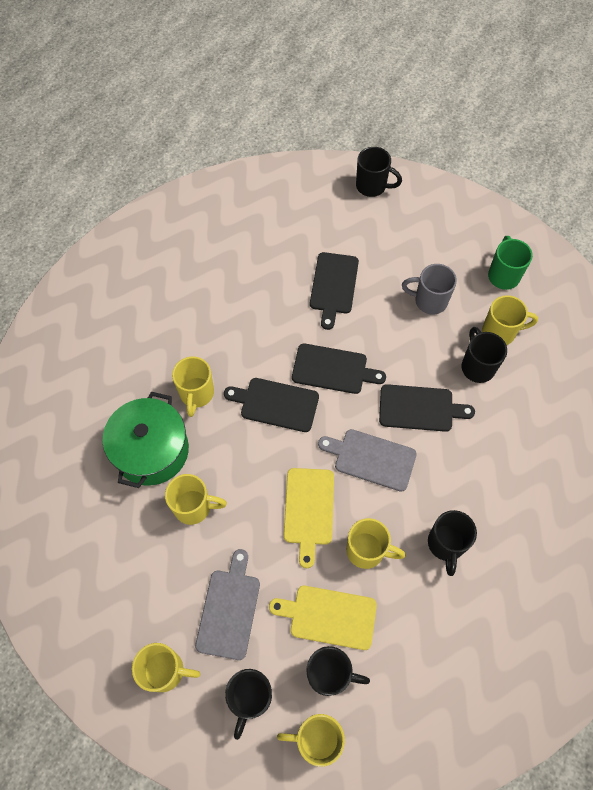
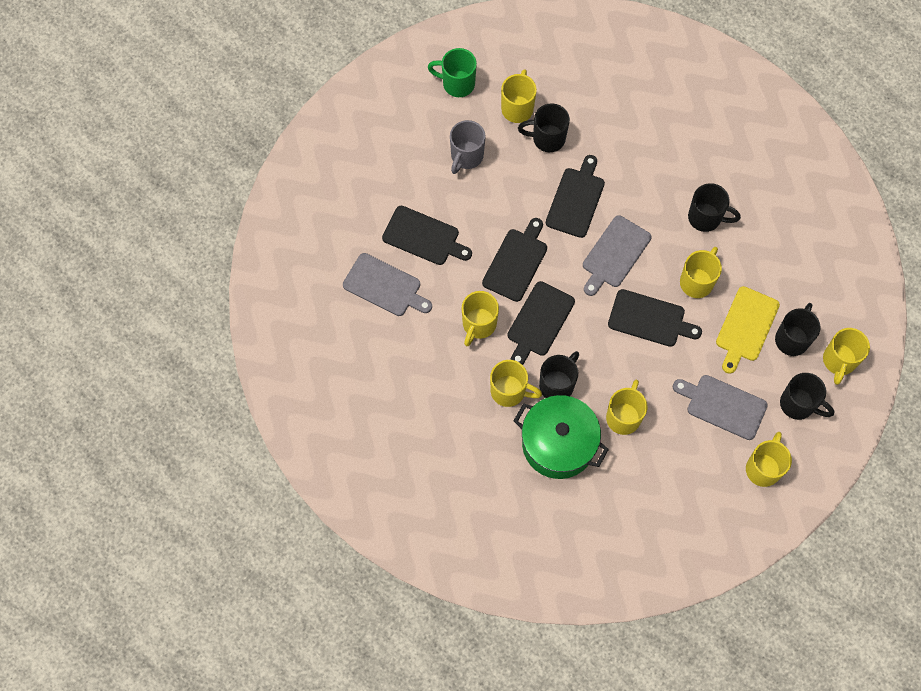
camera: 75 degrees left, 5 degrees up
yellow cutting board [284,468,334,568] -> black cutting board [608,289,702,347]
black mug [356,147,402,197] -> black mug moved to [539,351,579,398]
none -> grey cutting board [343,253,432,316]
none -> yellow mug [462,291,499,346]

